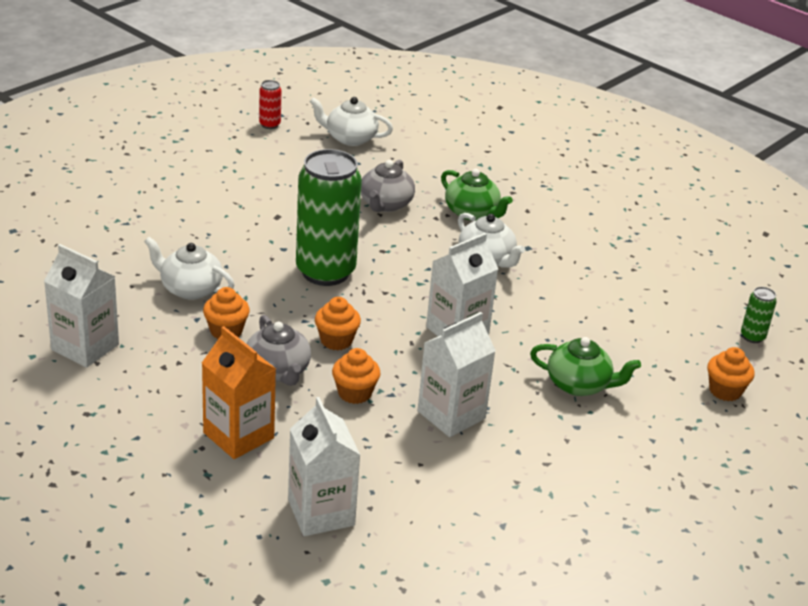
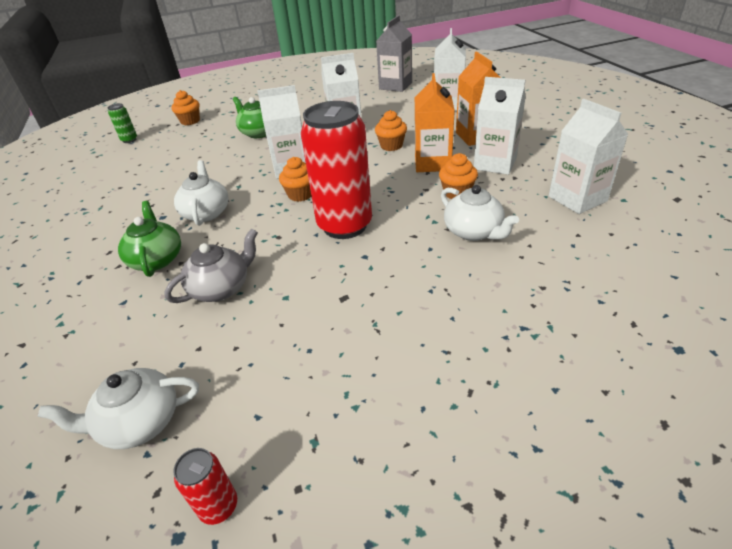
camera: 145 degrees left, 5 degrees up
grey teapot [247,315,311,386] -> orange carton [415,73,455,172]
green can [296,149,362,286] -> red can [301,101,372,239]
white teapot [310,97,393,146] -> white teapot turned 120 degrees clockwise [38,368,199,449]
orange cupcake [315,297,361,351] -> orange cupcake moved to [279,157,311,202]
none -> grey carton [376,15,412,92]
none -> white carton [474,77,526,175]

